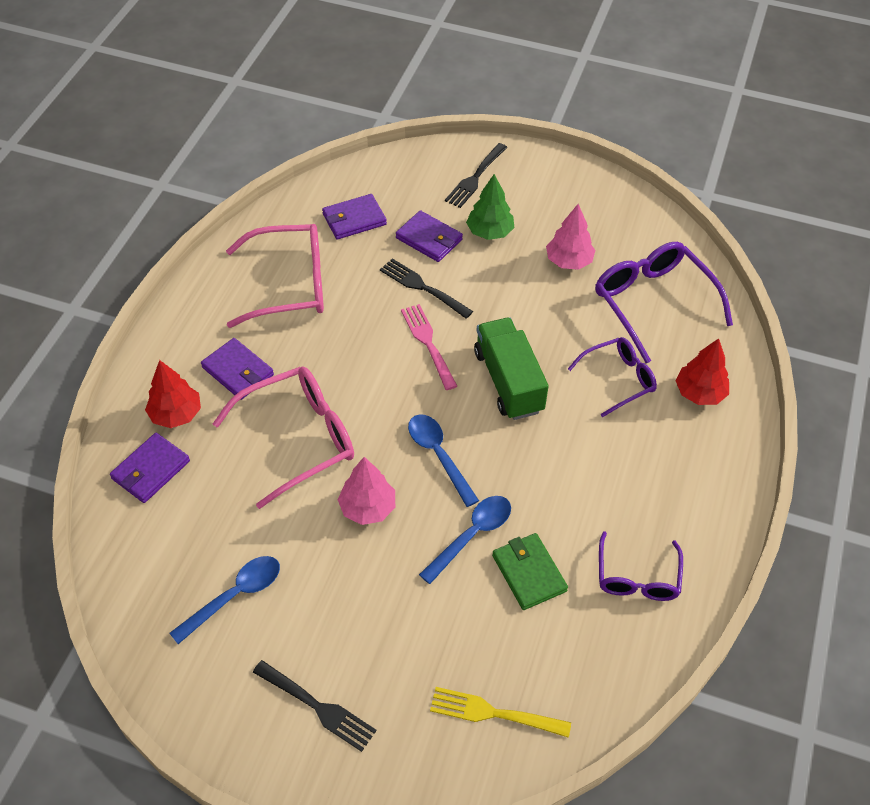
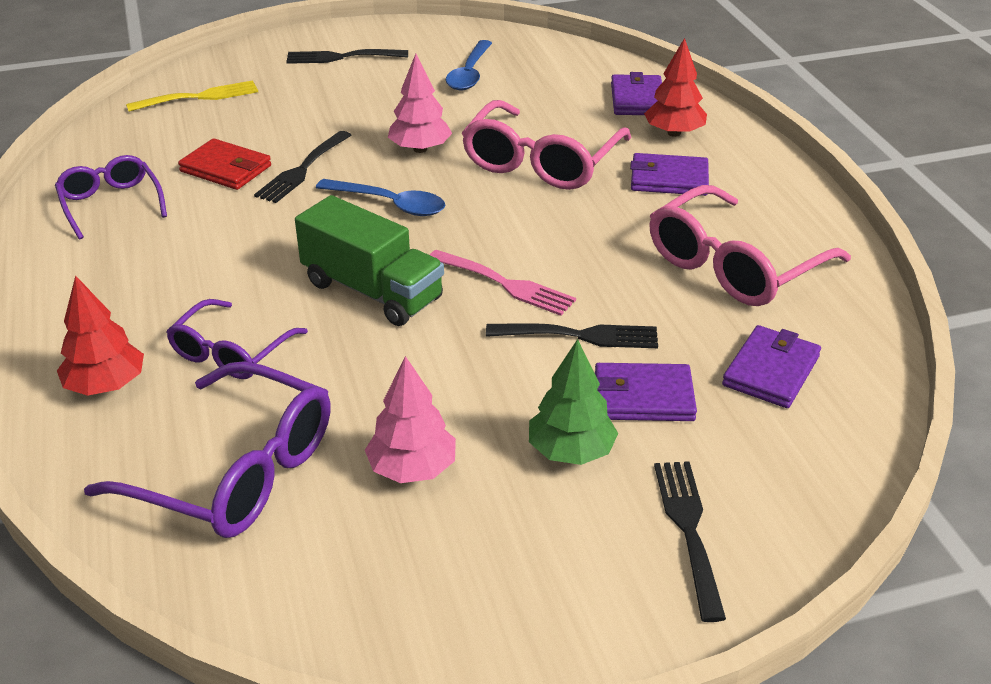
camera: 145 degrees right, 15 degrees down
blue spoon [419,496,511,584] -> black fork [254,131,351,203]
green wallet [492,533,568,610] -> red wallet [178,138,271,190]

